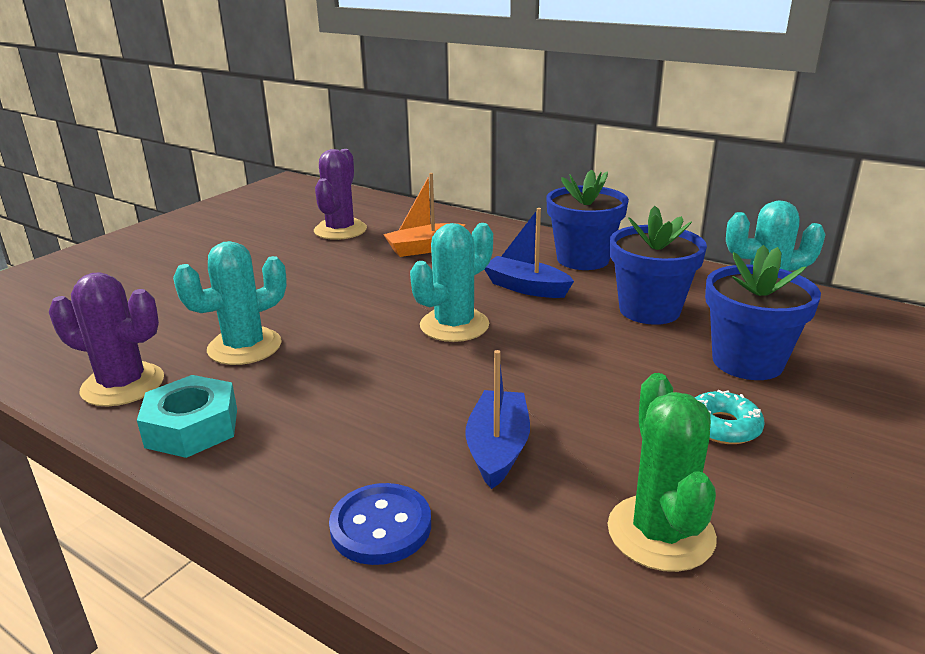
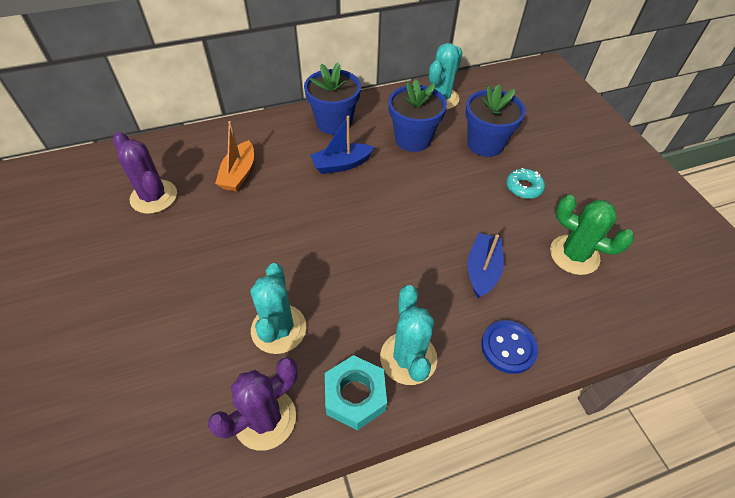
camera: 55 degrees left, 25 degrees up
turquoise cactus [410,223,493,342] -> turquoise cactus moved to [380,285,437,385]
blue boat [466,350,530,489] -> blue boat turned 60 degrees clockwise [467,233,504,298]

